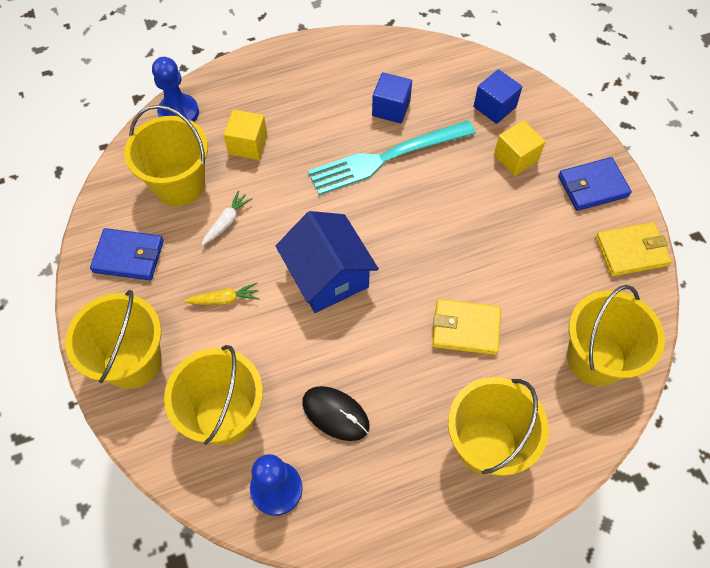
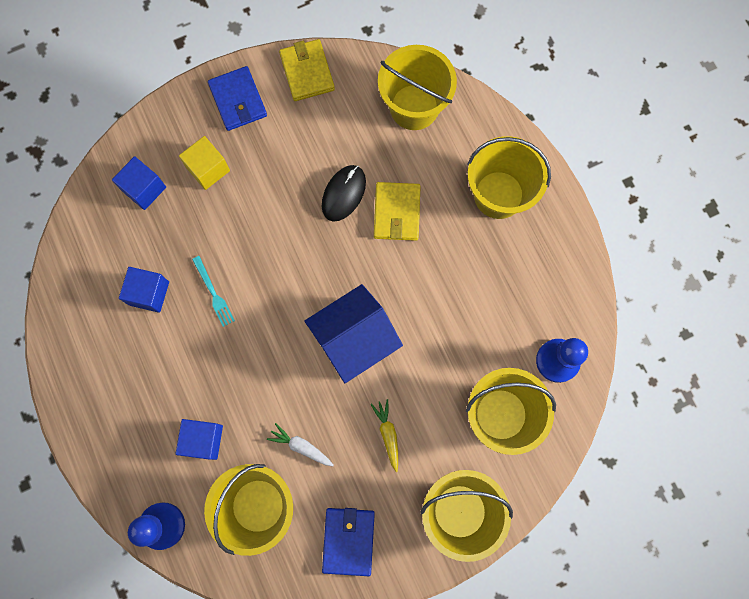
camera: 95 degrees left, 15 degrees up
yellow cube [223,110,267,160] -> blue cube [175,419,223,460]
black mouse [302,386,370,441] -> black mouse moved to [322,165,366,222]
turquoise fork [308,120,476,195] -> turquoise fork [192,256,235,327], size x0.43

